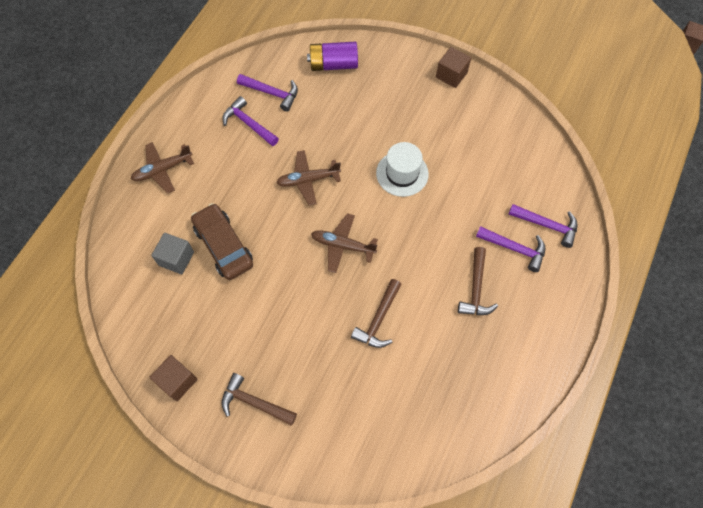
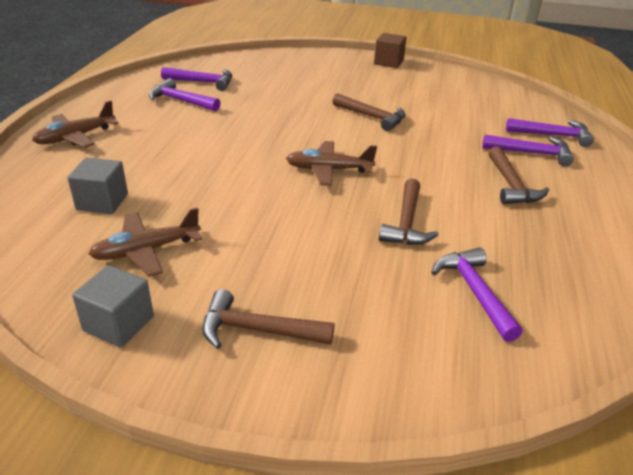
camera: 15 degrees left, 30 degrees down
brown cube [150,355,197,401] -> grey cube [72,265,154,347]
brown car [191,203,253,280] -> none
brown plane [276,150,341,205] -> brown plane moved to [89,208,202,277]
purple battery [307,42,358,71] -> none
white hat [376,142,429,197] -> brown hammer [332,93,406,131]
none -> purple hammer [431,248,523,342]

